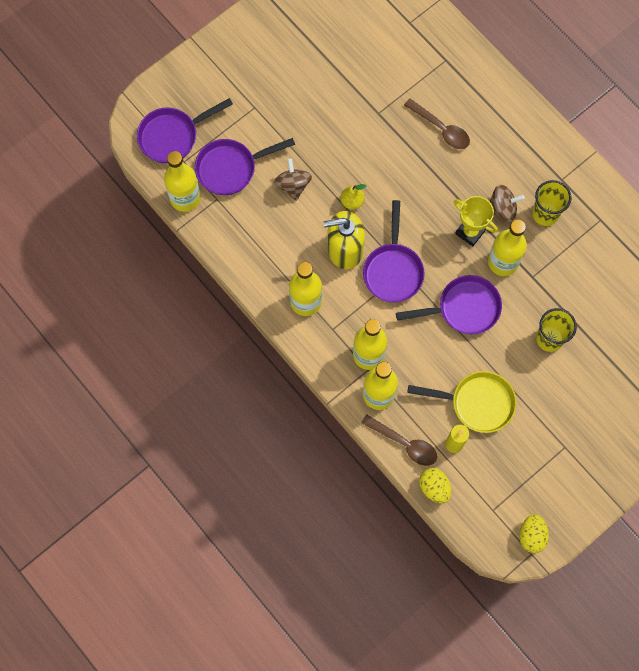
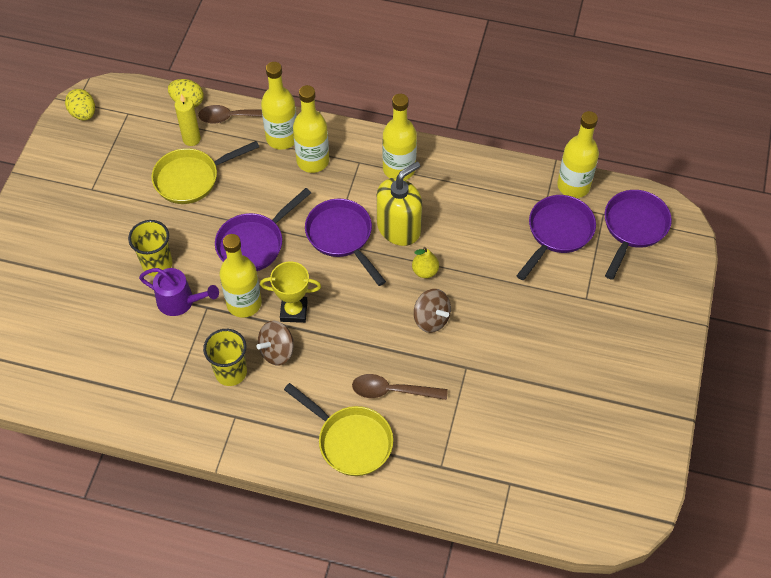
camera: 145 degrees right, 15 degrees down
brown spinning top [274,159,312,201] -> brown spinning top moved to [414,289,451,333]
none -> purple watering can [139,268,219,316]
none -> yellow pan [284,383,393,476]

